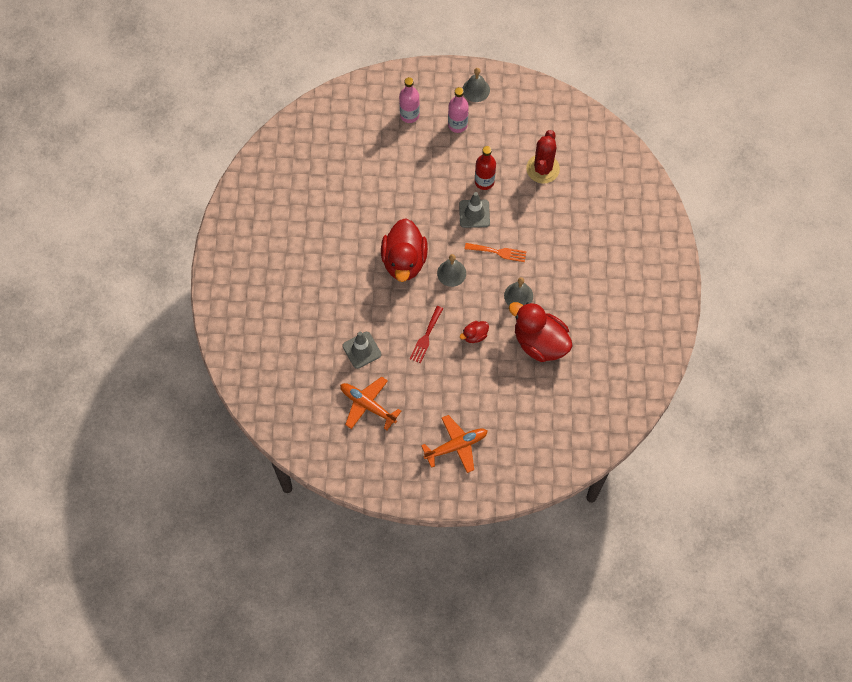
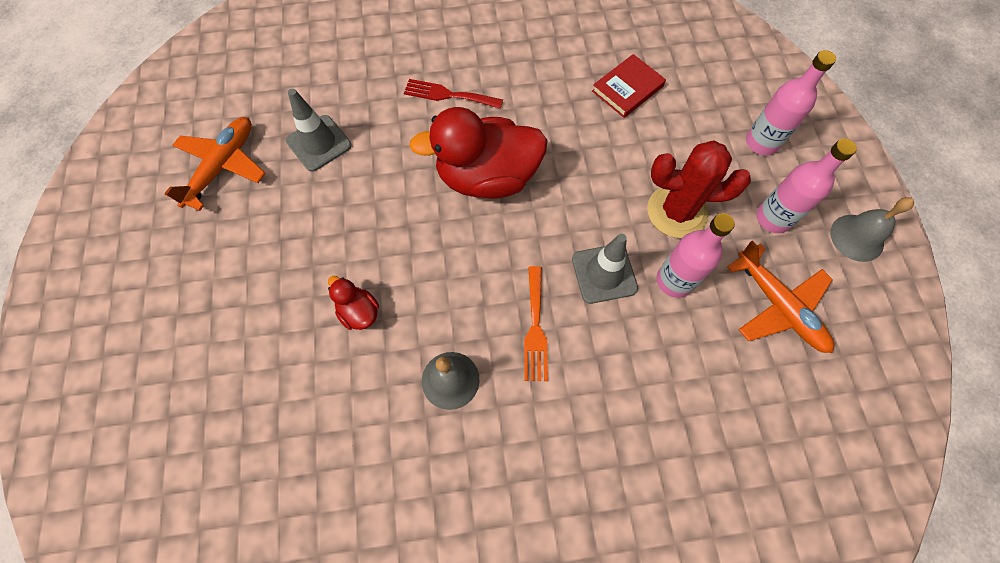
camera: 80 degrees right, 0 degrees up
red fork [410,306,443,363] -> red fork moved to [404,79,503,109]
orange plane [421,415,488,473] -> orange plane moved to [727,241,834,353]
grey bell [437,254,466,287] -> none
red bottle [475,146,496,190] -> pink bottle [657,213,735,298]
red duck [509,302,573,362] -> none
red cactus [526,130,560,184] -> red cactus moved to [647,141,751,238]
none -> red book [592,54,666,118]

